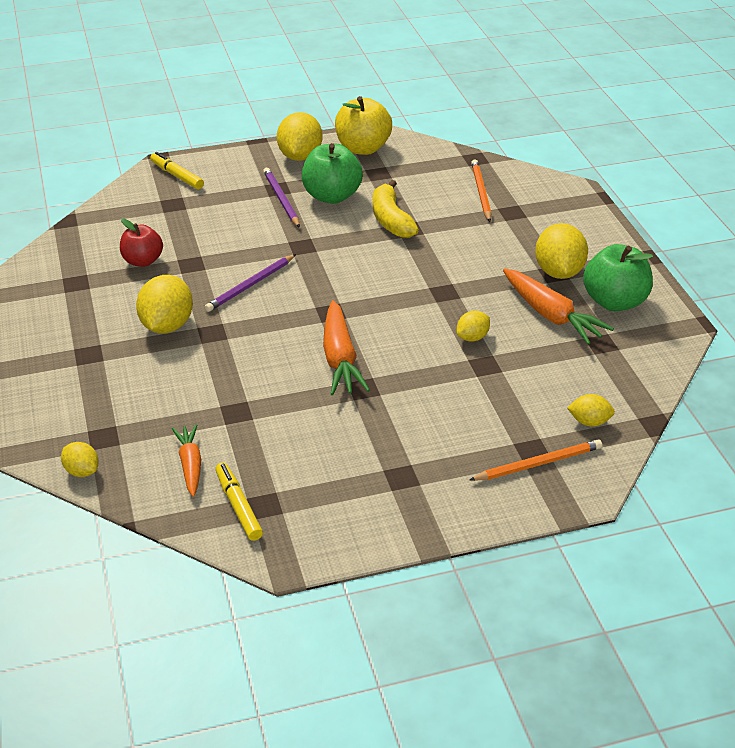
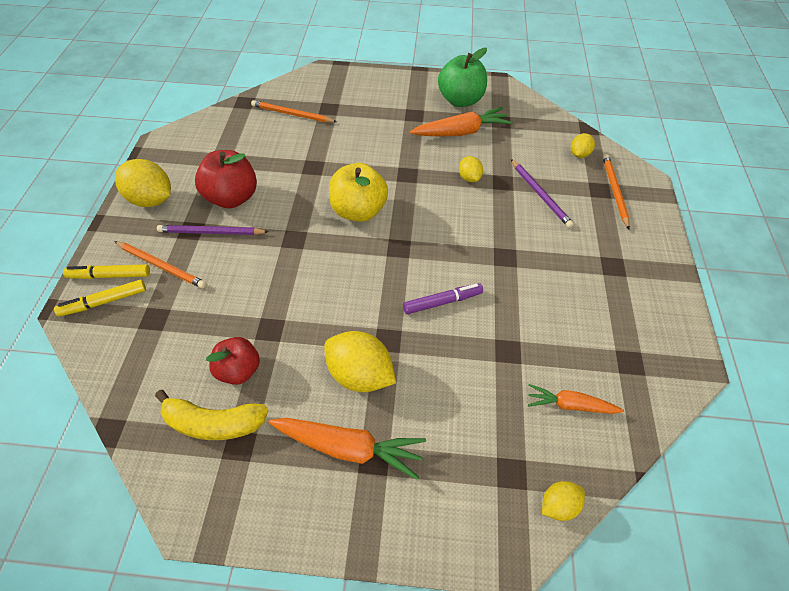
camera: 70 degrees left, 15 degrees up
purple pencil [205,254,296,312] -> purple pencil moved to [511,159,574,228]
yellow marker [215,463,263,541] -> yellow marker moved to [63,264,150,279]
green apple [302,143,363,204] -> red apple [195,150,257,208]
orange carrot [323,300,370,395] -> orange carrot moved to [268,418,426,480]
yellow apple [335,96,392,155] -> yellow apple moved to [329,163,388,222]
yellow banana [373,180,419,238] -> yellow banana moved to [155,390,269,440]
yellow lemon [535,223,588,279] -> none
none -> orange pencil [114,241,206,288]
none -> purple marker [403,283,483,314]

